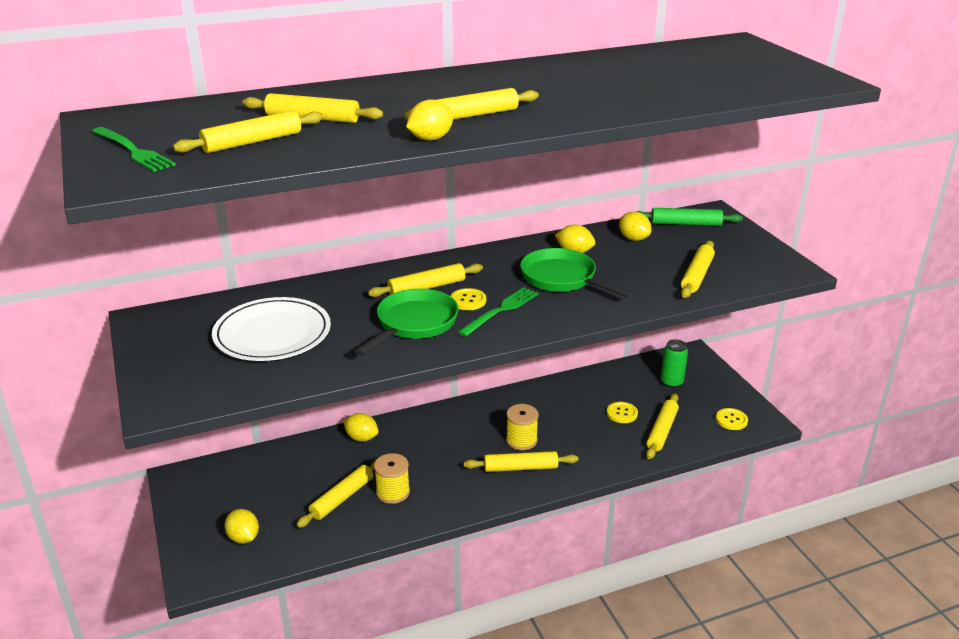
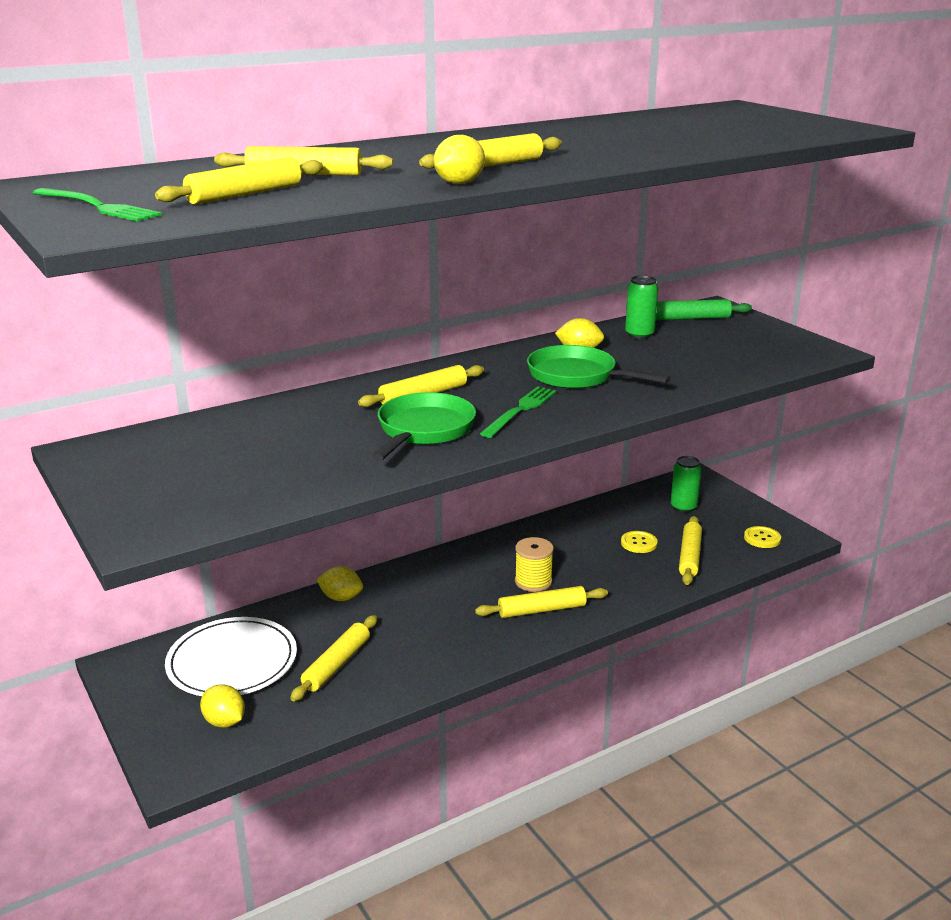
camera: 10 degrees left, 5 degrees down
white plate [212,297,331,361] -> white plate moved to [165,617,297,696]
yellow spool [374,453,410,504] -> none
yellow button [450,288,486,310] -> none
yellow lemon [619,211,651,241] -> green can [625,275,658,339]
yellow rolling pin [681,241,715,298] -> none

